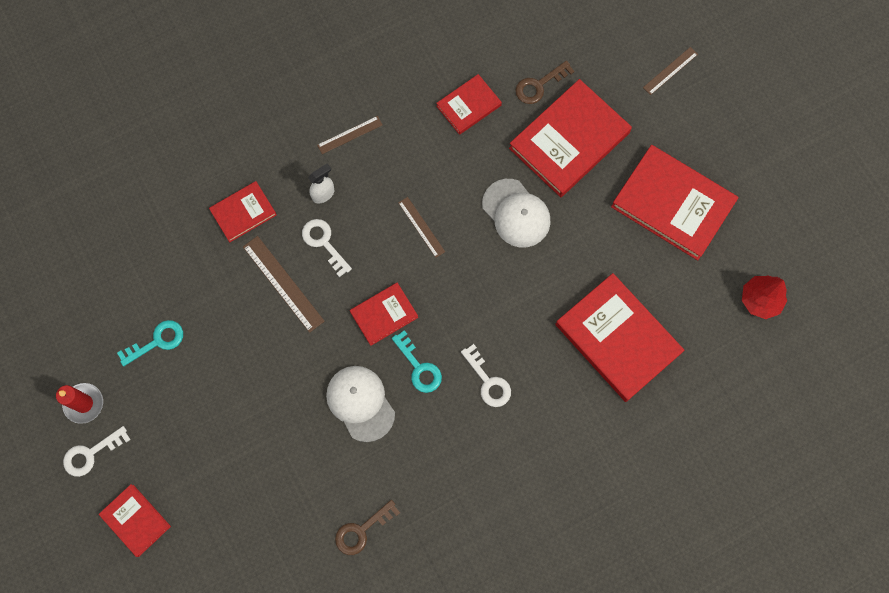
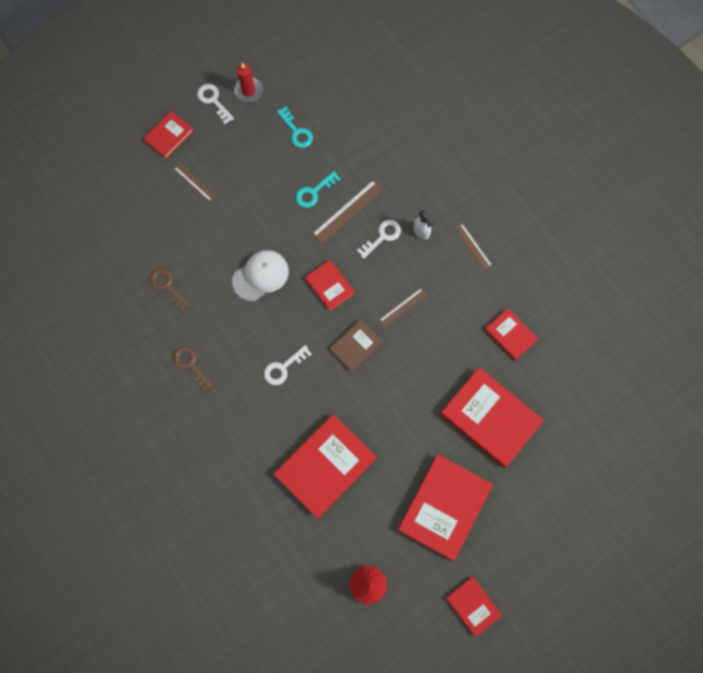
camera: 85 degrees right, 0 degrees up
red book [209,181,277,242] -> red book moved to [446,577,502,637]
turquoise key [392,330,442,393] -> turquoise key moved to [296,171,341,208]
white cap [482,179,551,247] -> none
brown key [515,60,574,104] -> brown key moved to [173,346,213,392]
brown ruler [643,47,698,95] -> brown ruler moved to [174,163,216,201]
none -> brown book [329,319,382,372]

